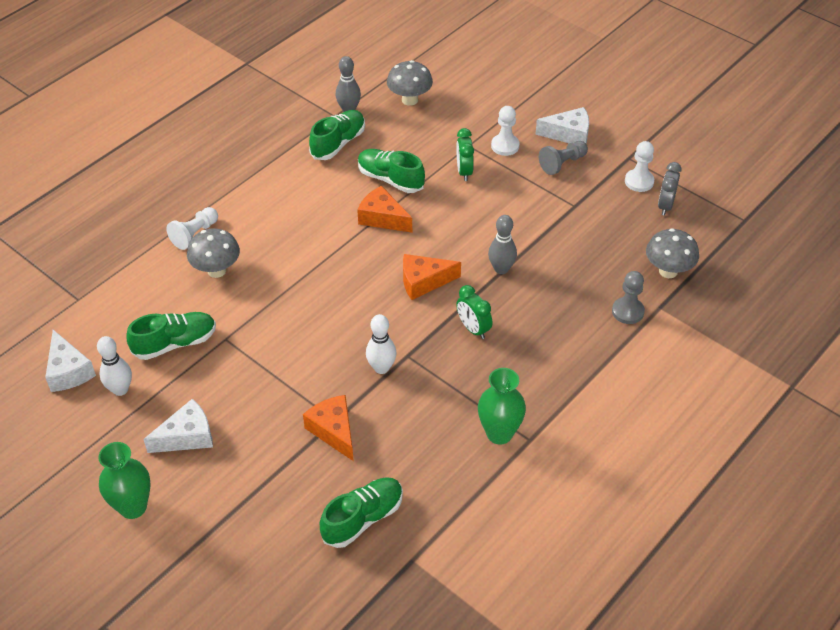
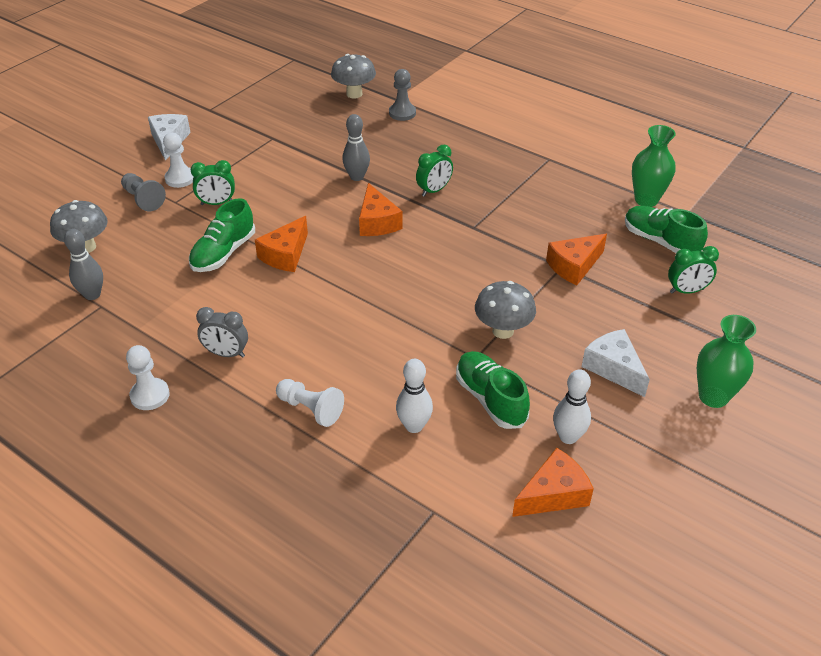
camera: 95 degrees left, 5 degrees down
white cheese [45,330,96,392] -> orange cheese [512,448,594,517]
grey mushroom [187,228,240,278] -> grey mushroom moved to [475,281,536,339]
green shoe [309,110,365,160] -> none
white bowling pin [366,314,396,374] -> white bowling pin moved to [396,359,433,433]
green vase [478,368,526,444] -> green vase moved to [632,125,676,207]
grey pawn [539,141,588,175] -> grey pawn moved to [121,173,166,211]
white pawn [625,141,654,192] -> white pawn moved to [126,345,170,410]
grey clock [658,162,682,215] -> grey clock moved to [196,307,248,358]
none -> green clock [668,246,719,294]

